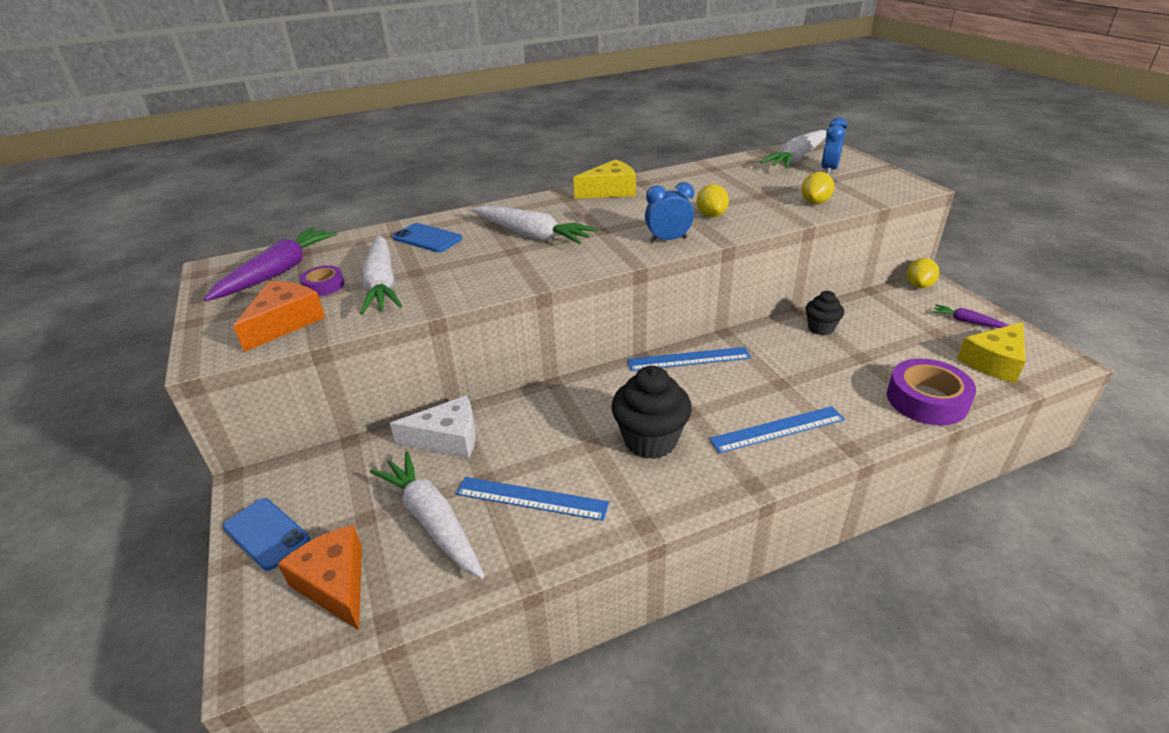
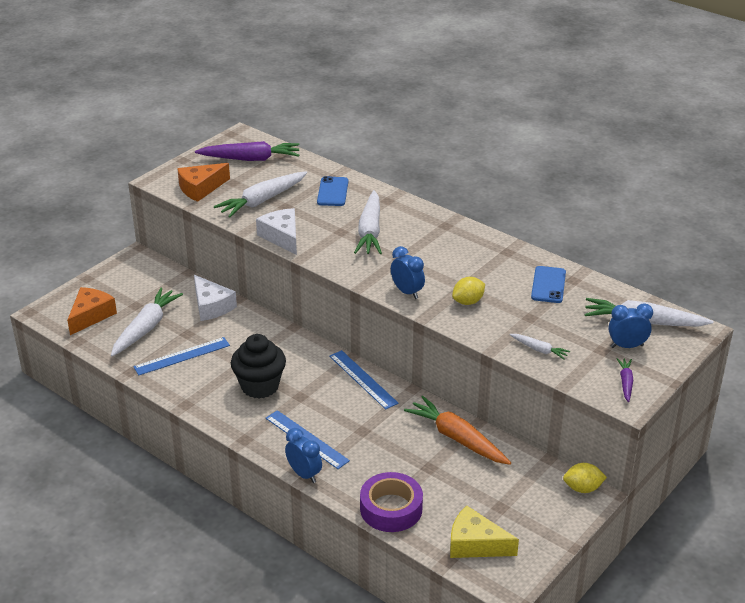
camera: 60 degrees right, 0 degrees up
blue phone [223,498,310,571] -> blue phone moved to [531,266,566,303]
orange cheese [233,281,325,352] -> orange cheese turned 150 degrees clockwise [177,163,230,202]
purple tape [300,265,344,296] -> none
blue ruler [456,477,609,521] -> blue ruler turned 75 degrees clockwise [133,337,230,375]
yellow cheese [573,159,636,199] -> none
yellow lemon [801,172,834,204] -> white carrot [509,334,570,360]
black cupcake [805,291,844,335] -> orange carrot [404,396,511,465]
purple carrot [932,304,1009,328] -> purple carrot moved to [617,358,633,402]
none -> white cheese [256,208,297,255]
none -> blue clock [285,428,322,483]

